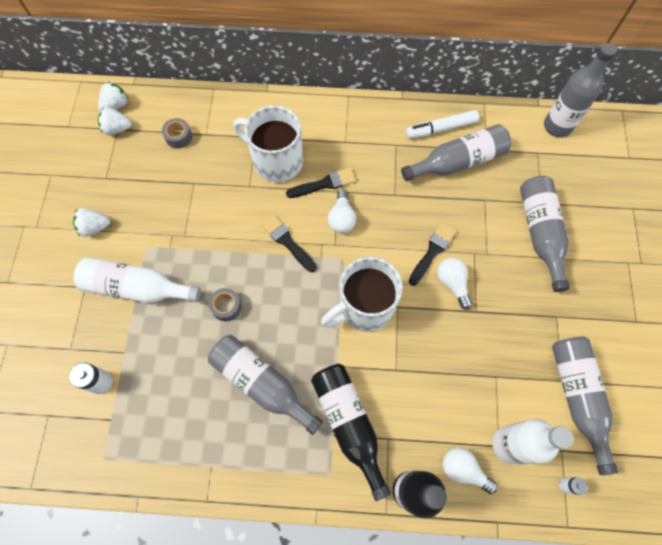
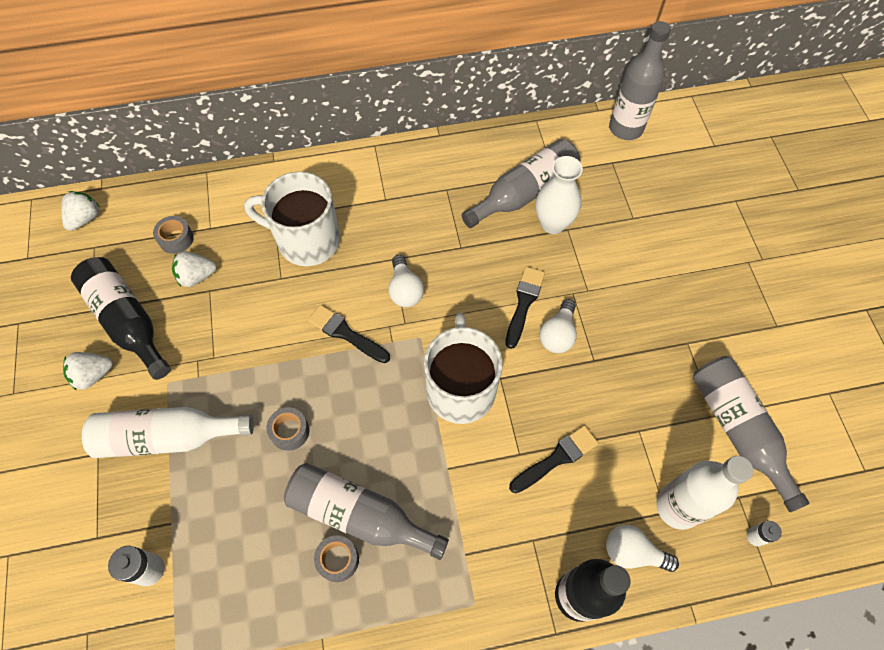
camera: 15 degrees left, 5 degrees down
white strawberry [98,107,132,135] -> white strawberry moved to [172,251,217,287]
black brush [286,168,356,198] -> black brush moved to [509,425,598,493]
black bottle [311,364,391,501] -> black bottle moved to [71,257,171,380]
white mug [321,257,403,332] -> white mug turned 135 degrees clockwise [424,313,503,424]
white marker [406,110,479,139] -> none
white light bulb [437,257,472,310] -> white light bulb turned 120 degrees counterclockwise [539,299,577,353]
grey bottle [520,176,570,292] -> none
none -> grey tape [314,535,359,582]
none -> white vase [536,156,583,234]

